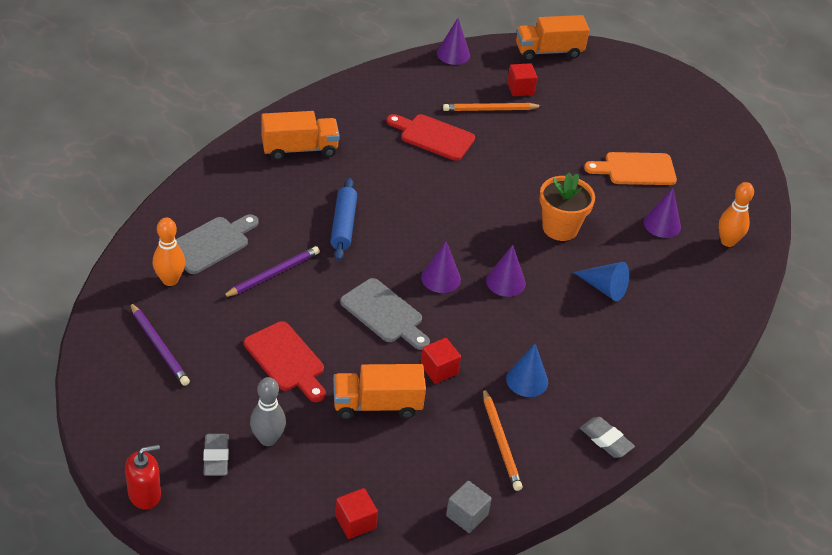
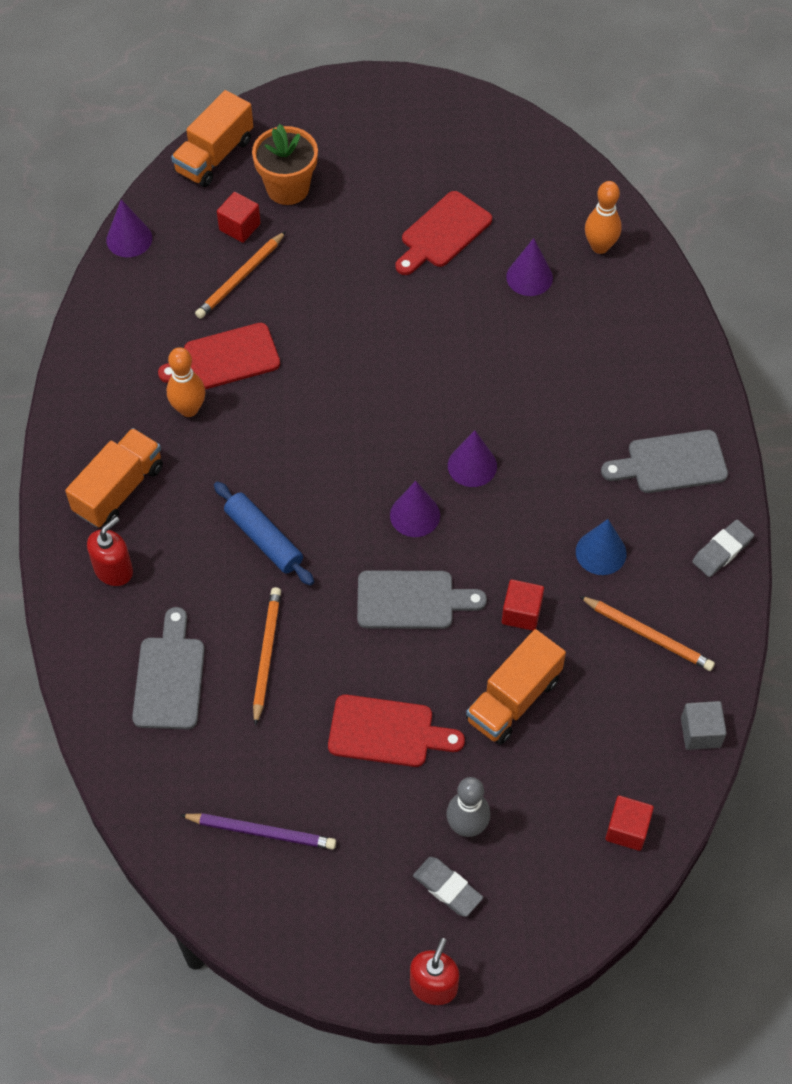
camera: 40 degrees left, 15 degrees up
orange bowling pin [153,218,186,286] -> orange bowling pin moved to [167,347,205,417]
purple pencil [222,246,320,298] -> orange pencil [253,587,281,726]
orange flower pot [539,172,595,241] -> orange flower pot moved to [252,124,318,205]
blue cone [573,262,629,301] -> none
grey eraser [580,417,635,458] -> grey eraser turned 45 degrees counterclockwise [692,520,754,577]
orange cutting board [584,152,677,185] -> red cutting board [395,191,492,275]
none -> red soap dispenser [87,517,133,586]
none -> grey cutting board [601,430,728,493]

